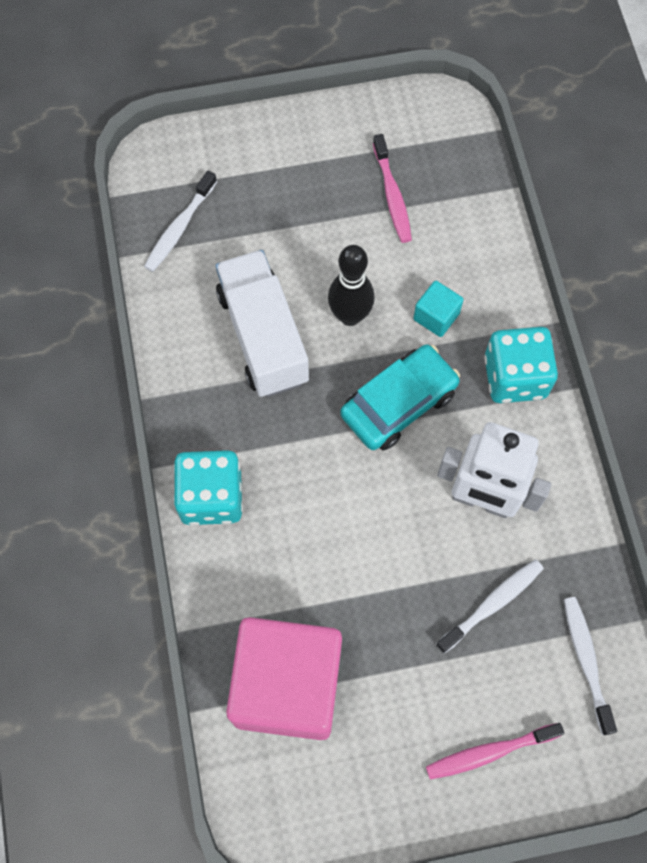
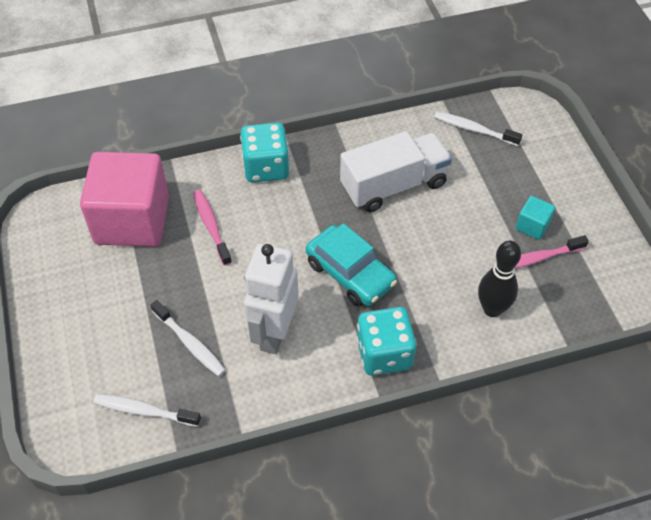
camera: 85 degrees right, 15 degrees down
black bowling pin [328,245,375,326] -> black bowling pin moved to [478,241,521,317]
turquoise cube [413,281,464,337] -> turquoise cube moved to [515,196,556,240]
pink toothbrush [426,723,564,780] -> pink toothbrush moved to [193,190,232,266]
white toothbrush [564,597,617,735] -> white toothbrush turned 150 degrees counterclockwise [93,394,201,427]

